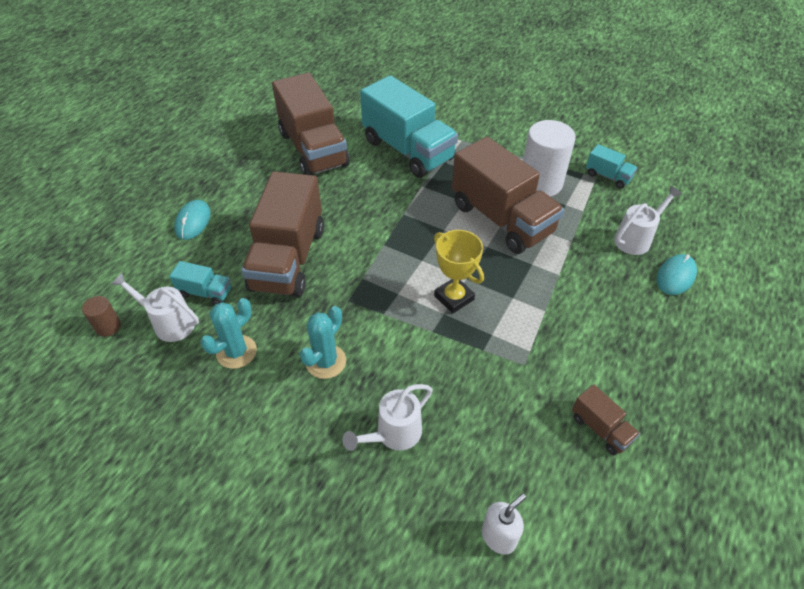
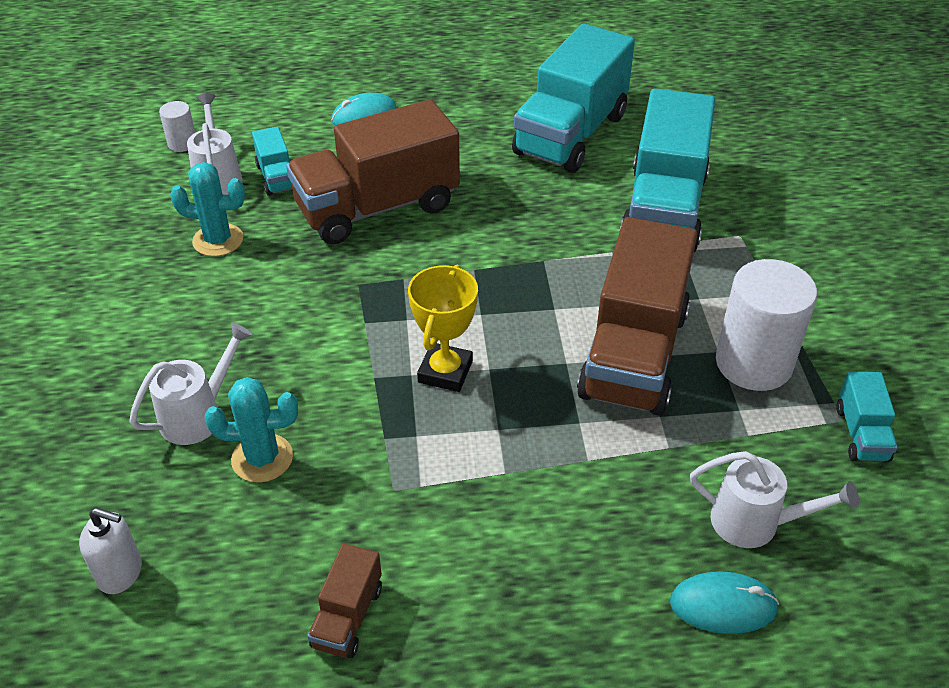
camera: 55 degrees right, 5 degrees down
brown cylinder [82,296,121,337] -> white cylinder [159,101,195,152]
brown truck [272,73,350,175] -> turquoise truck [512,24,635,173]
turquoise cactus [300,306,346,379] -> turquoise cactus moved to [205,377,298,483]
white watering can [343,384,433,451] -> white watering can turned 120 degrees clockwise [129,322,252,445]

